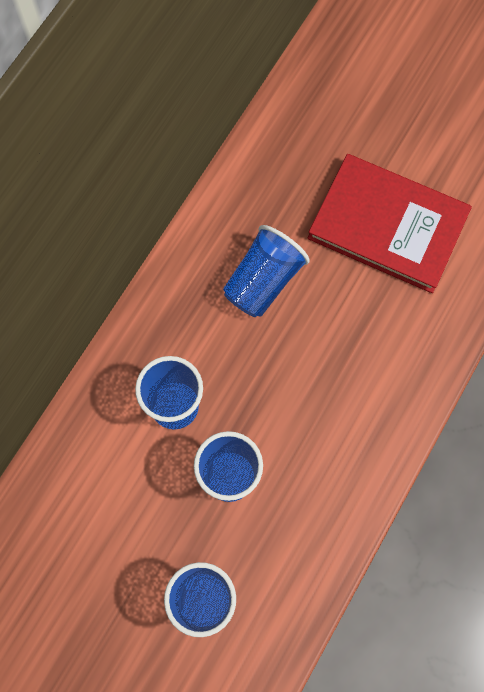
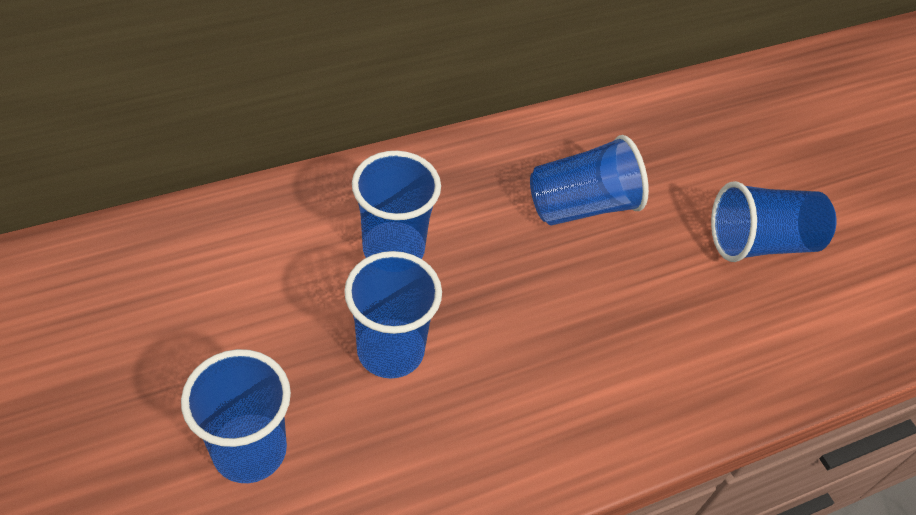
camera: 30 degrees right, 20 degrees down
red book [308,154,472,293] -> blue cup [711,181,837,262]

